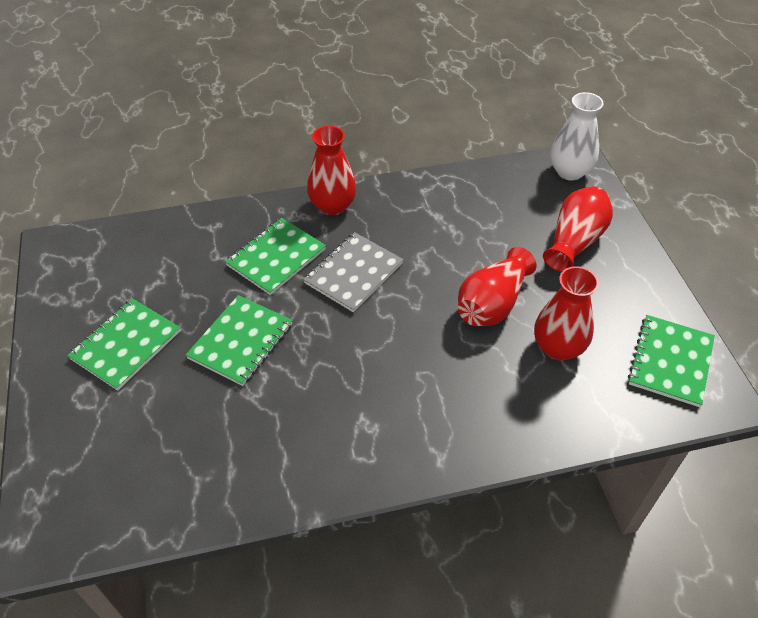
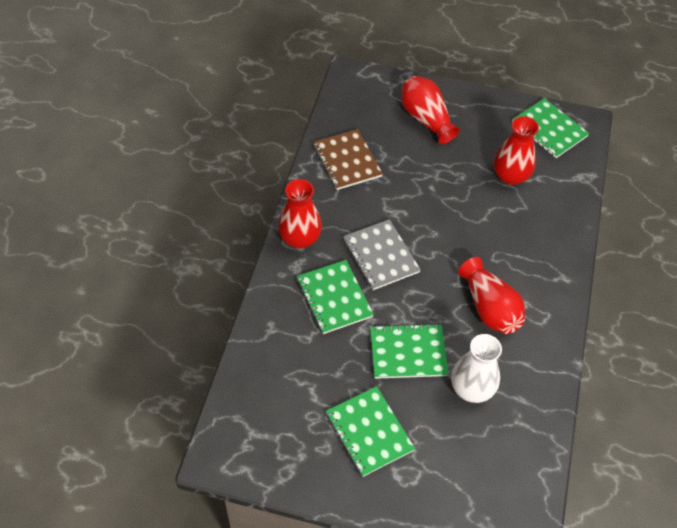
camera: 65 degrees left, 5 degrees up
green notebook [186,295,293,386] -> green notebook turned 60 degrees counterclockwise [370,323,448,379]
red vase [458,247,537,326] -> red vase moved to [458,257,525,334]
white vase [550,92,604,181] -> white vase moved to [451,334,502,403]
none -> brown notebook [313,129,383,190]

